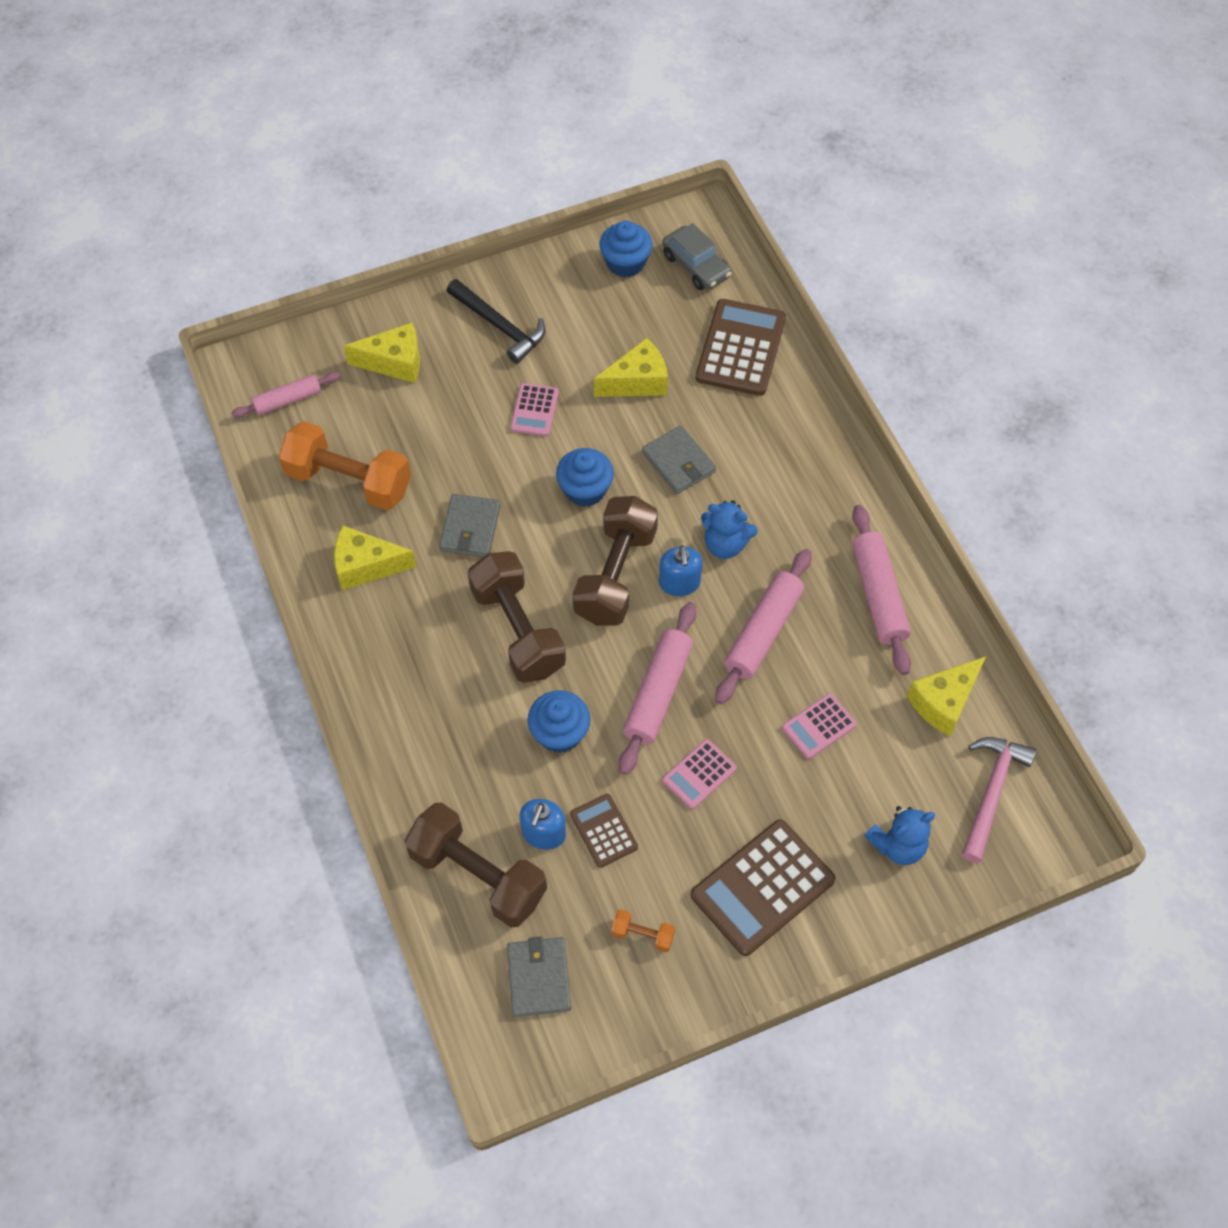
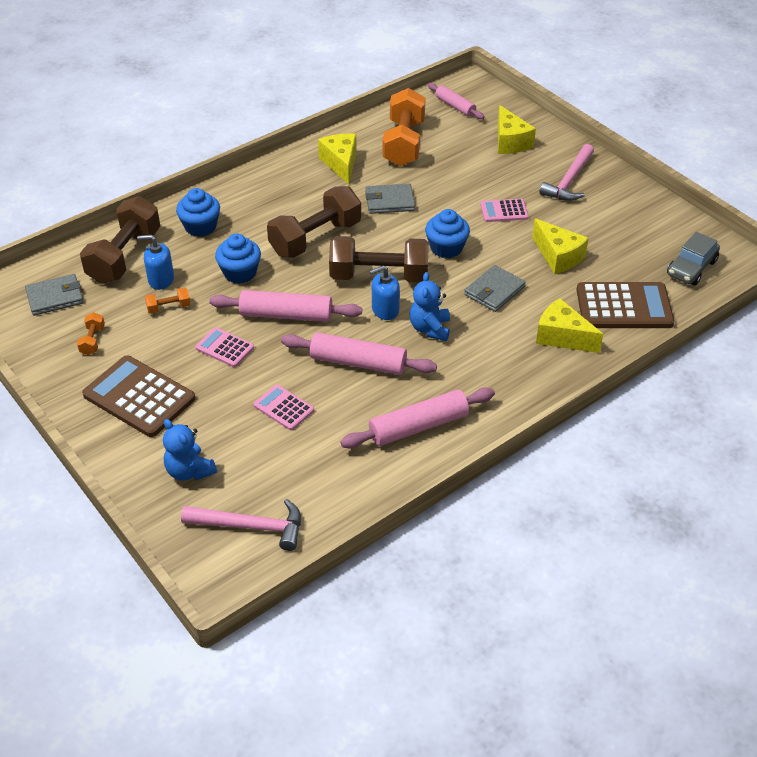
camera: 75 degrees right, 15 degrees down
black hammer [447,279,545,364] -> pink hammer [539,144,594,201]
brown calculator [570,794,638,868] -> orange dumbbell [145,287,191,314]
blue cupcake [599,221,652,278] -> blue cupcake moved to [176,188,220,237]
yellow cheese [907,656,986,736] -> yellow cheese moved to [536,298,603,353]

